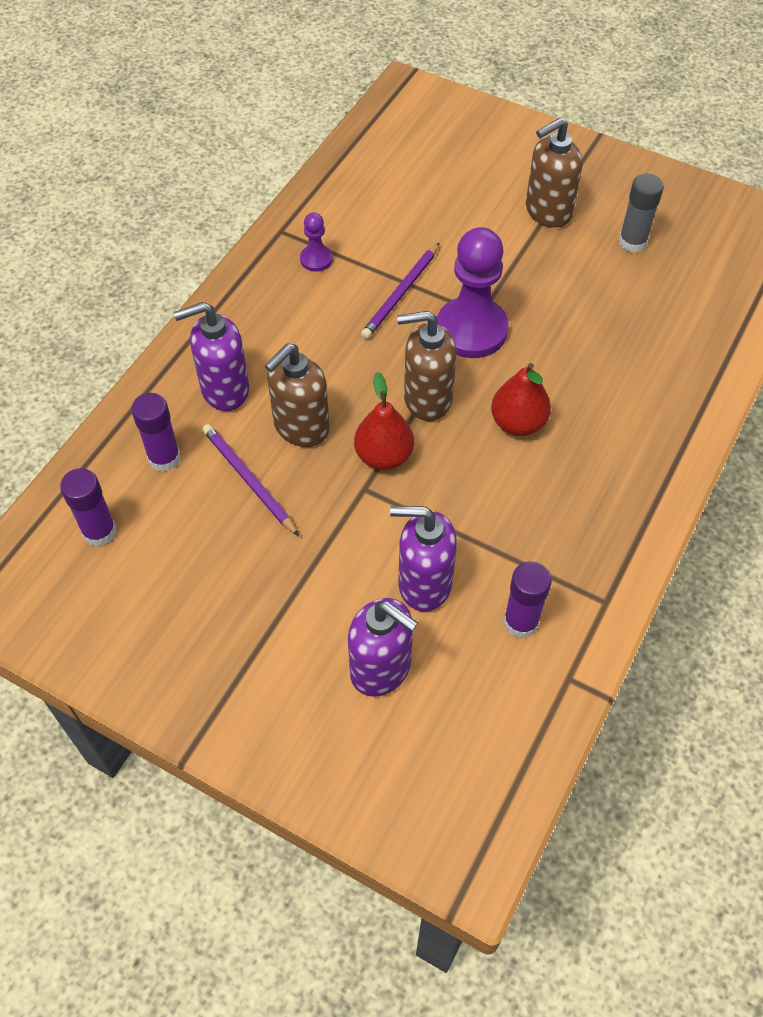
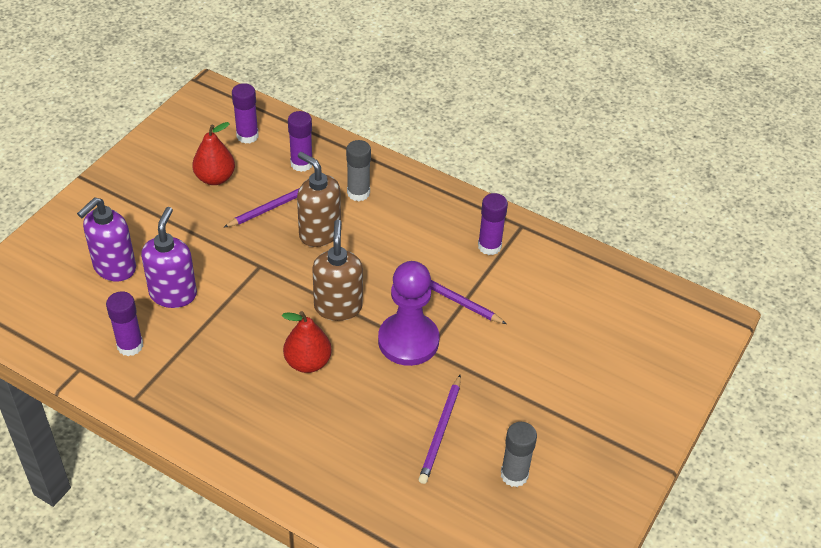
camera: 90 degrees right, 10 degrees down
purple soap dispenser [173,302,249,411] -> grey glue stick [346,140,371,201]
purple pawn [300,212,333,272] -> purple glue stick [478,193,508,255]
red pear [354,372,414,470] -> red pear moved to [192,122,235,185]
brown soap dispenser [526,118,582,228] -> none
none -> purple pencil [419,375,461,484]

